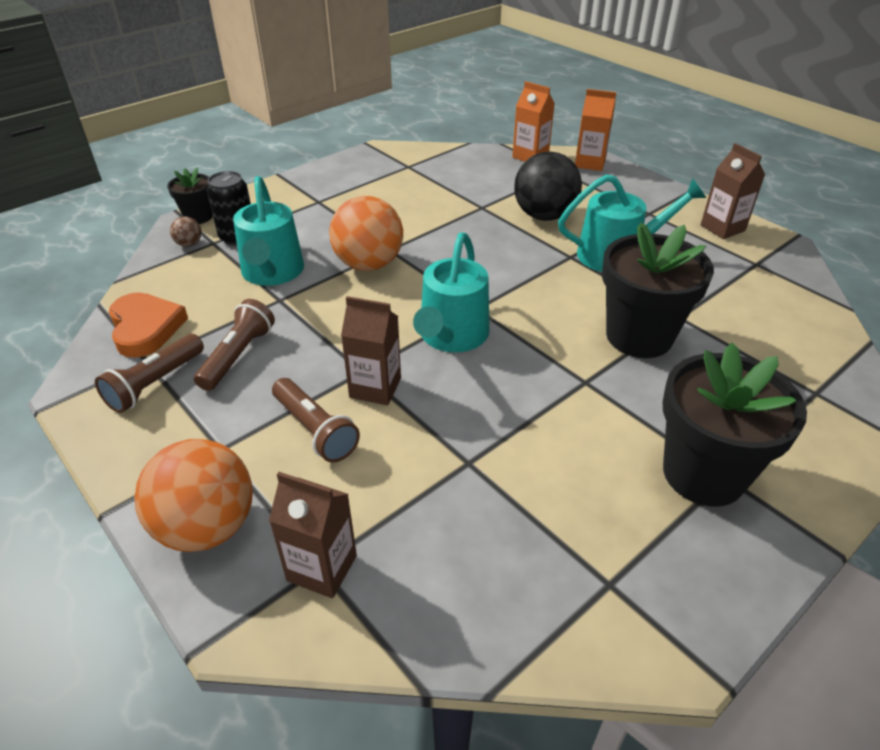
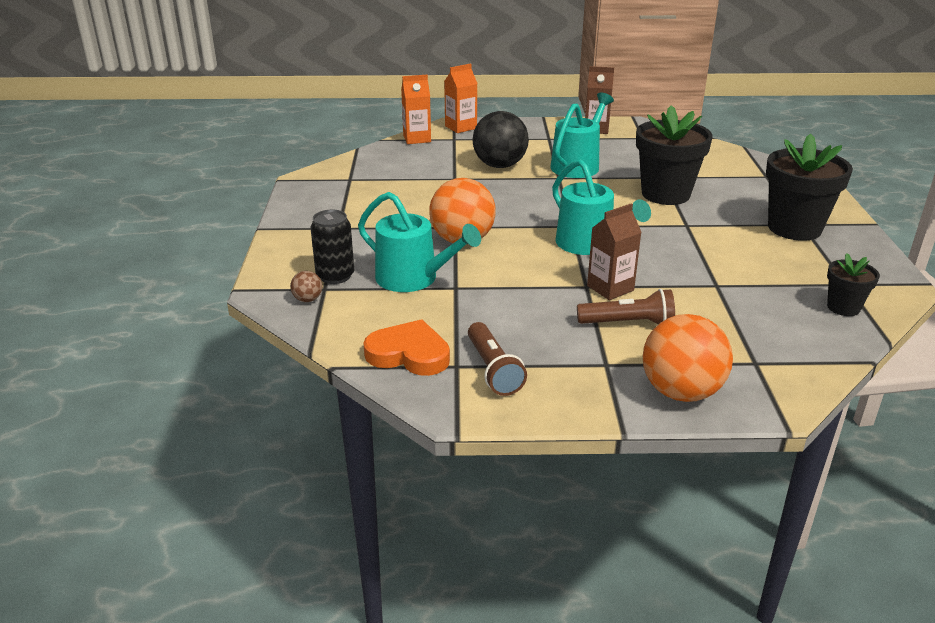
camera: 50 degrees left, 10 degrees down
black flower pot [167,167,212,224] -> black flower pot moved to [827,253,880,316]
brown flashlight [194,299,275,391] -> none
brown carton [269,472,357,598] -> none

